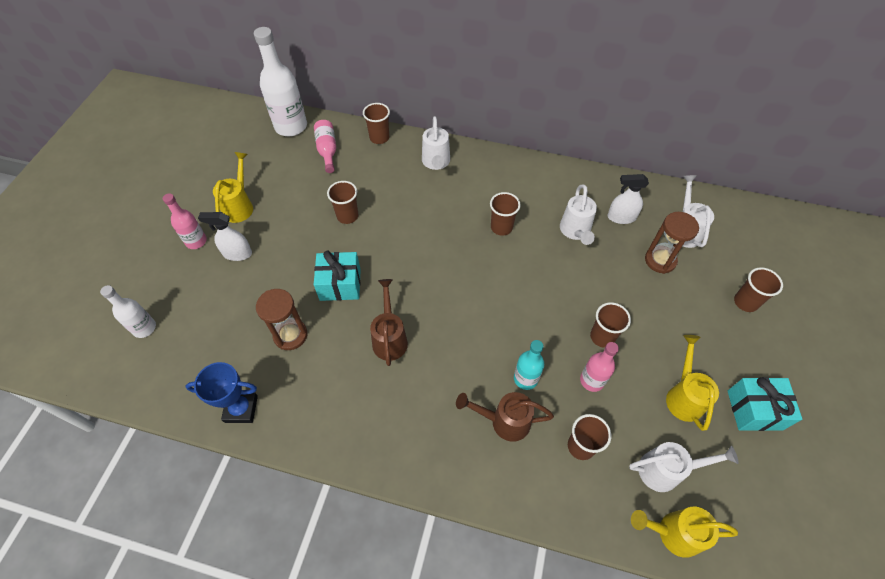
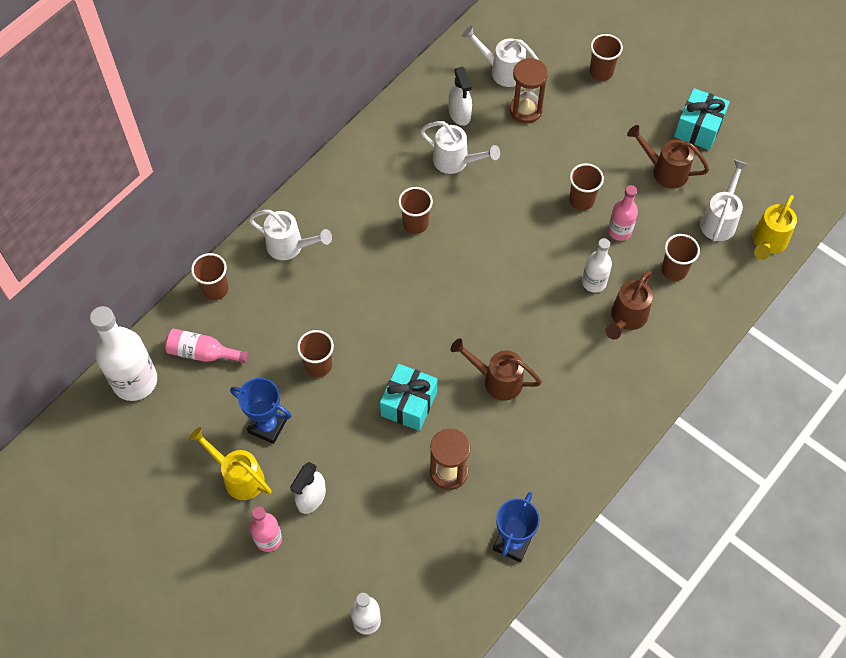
camera: 65 degrees left, 5 degrees up
turquoise bottle [514,340,544,390] -> white bottle [582,238,612,293]
white spray bottle [608,174,649,224] -> white spray bottle turned 45 degrees counterclockwise [448,67,472,126]
yellow watering can [666,335,719,431] -> brown watering can [627,125,709,189]
none -> blue trophy [230,378,291,444]

